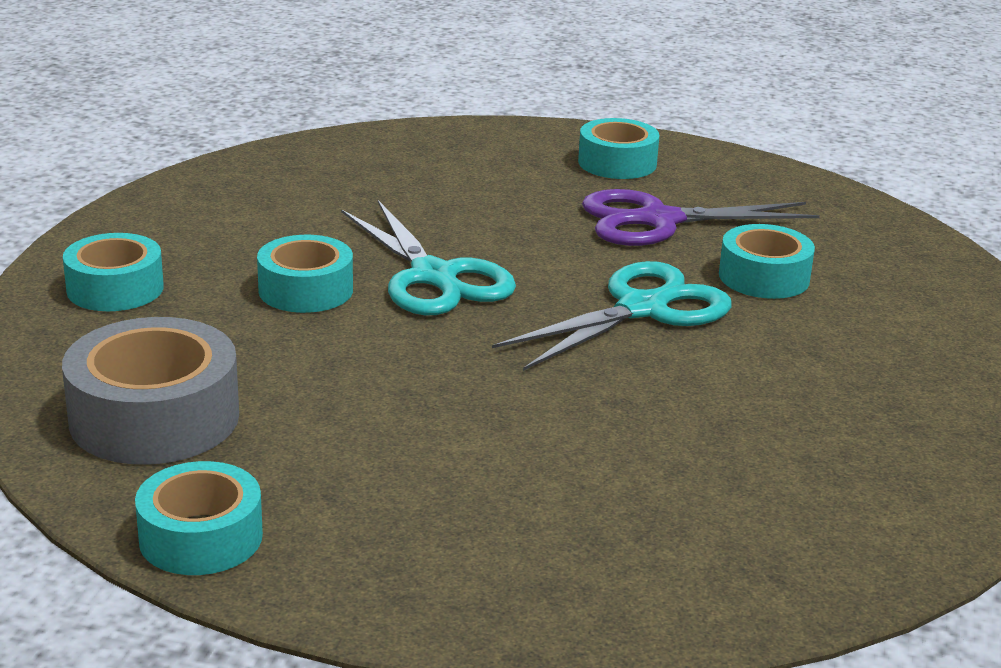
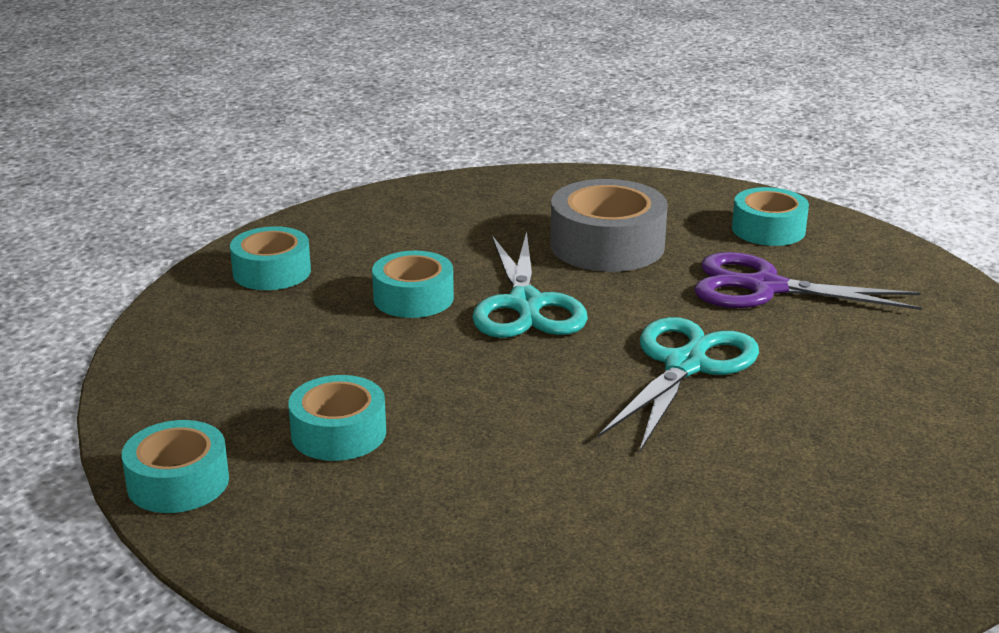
camera: 25 degrees right, 0 degrees up
grey tape [62,317,239,465] -> grey tape moved to [550,179,668,272]
turquoise scissors [492,261,731,371] -> turquoise scissors turned 45 degrees counterclockwise [598,317,759,451]
turquoise tape [719,224,815,299] -> turquoise tape moved to [288,375,386,461]

